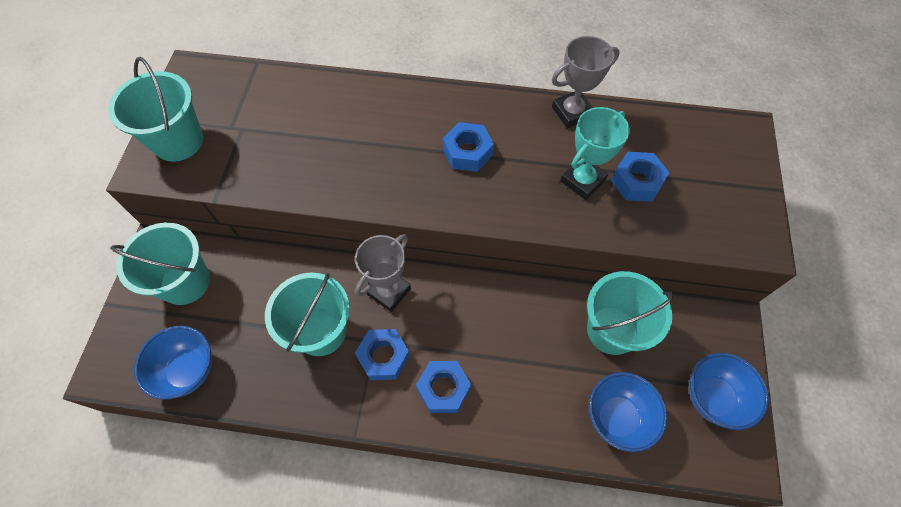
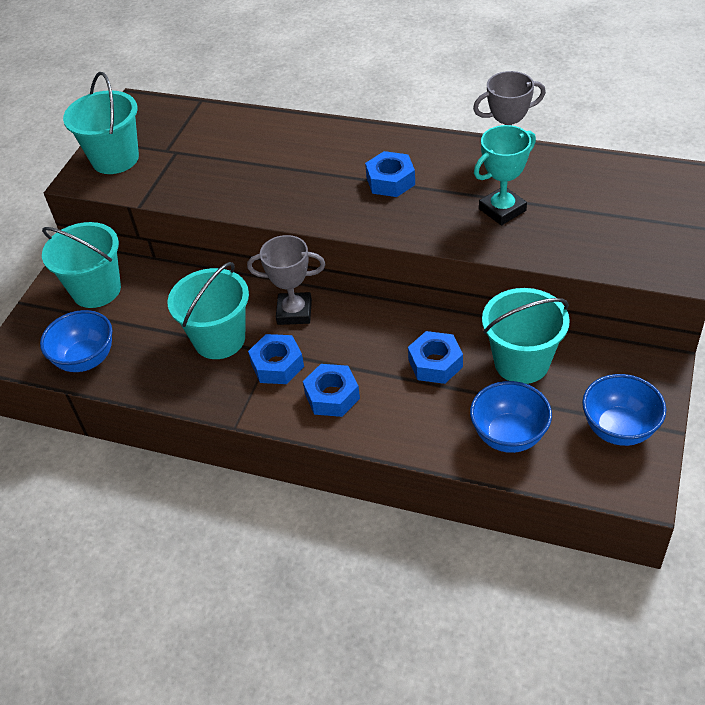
camera: 15 degrees right, 15 degrees down
grey trophy [355,234,411,312] -> grey trophy turned 45 degrees clockwise [247,235,325,325]
blue nut [611,152,670,202] -> blue nut moved to [408,331,463,384]

